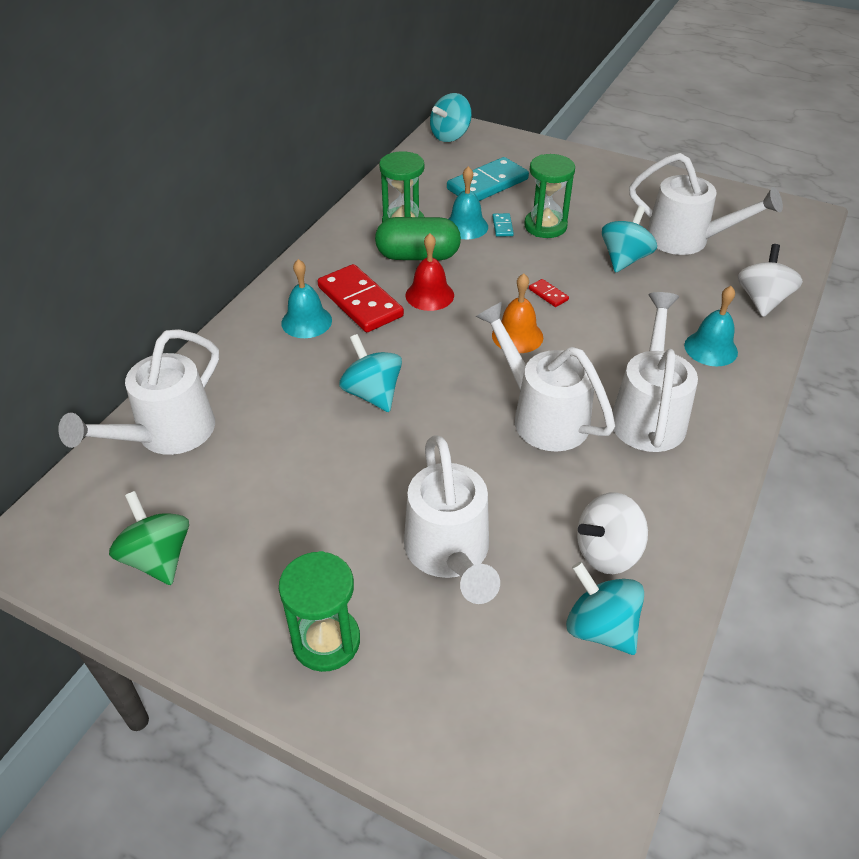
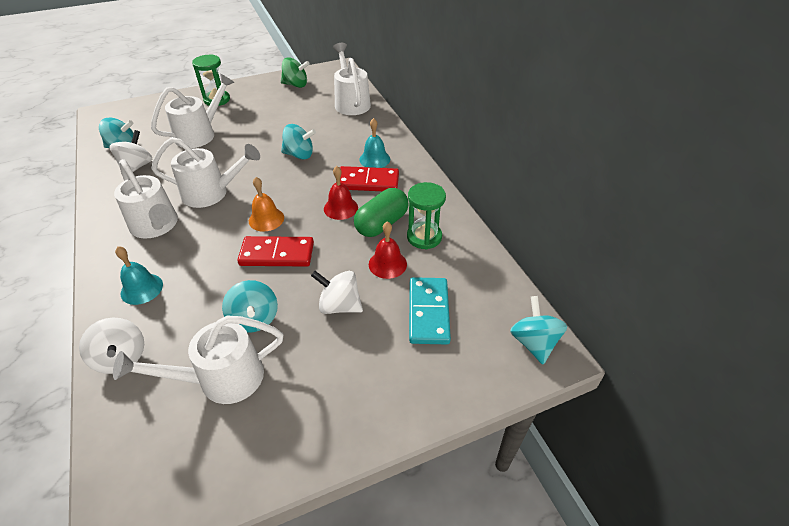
camera: 130 degrees right, 0 degrees up
white watering can [404,435,500,604] -> white watering can turned 105 degrees clockwise [151,73,235,148]
turquoise bell [449,166,488,239] -> red bell [369,222,407,279]
turquoise domino [492,213,514,237] -> none
green hourglass [524,154,575,238] -> white spinning top [311,271,363,314]
red domino [529,279,569,307] -> red domino [237,236,314,267], size x2.34

